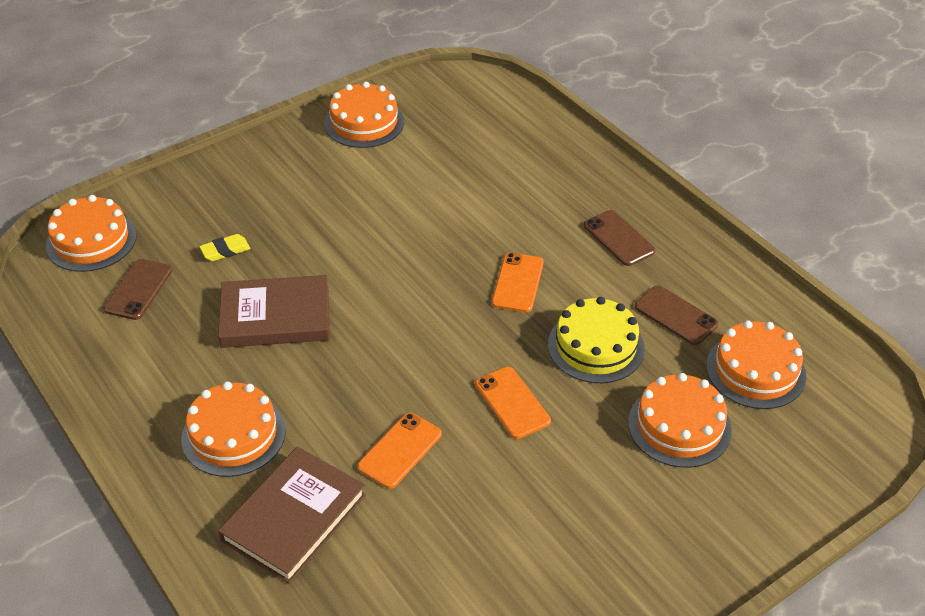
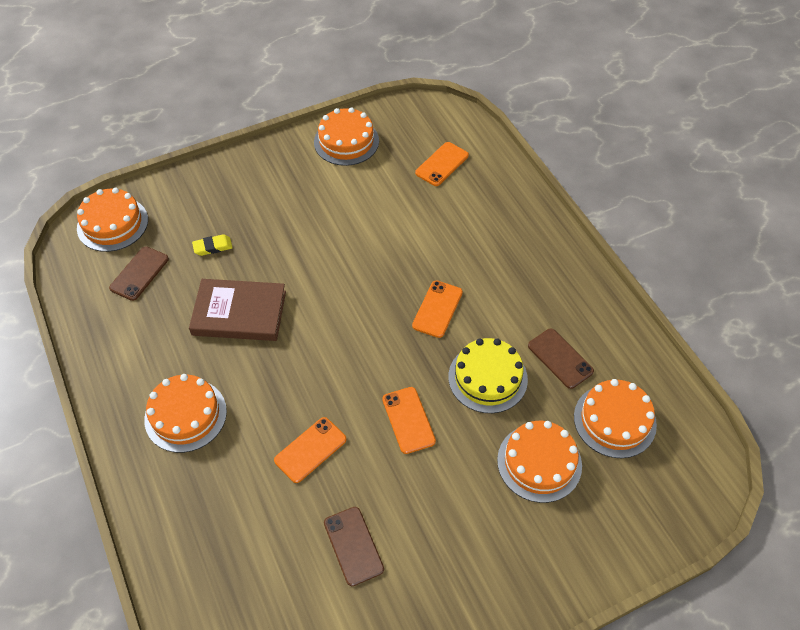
camera: 10 degrees right, 10 degrees up
brown book [218,447,366,584] -> none
brown phone [584,210,656,266] -> brown phone moved to [324,507,384,586]
none -> orange phone [415,142,469,186]

